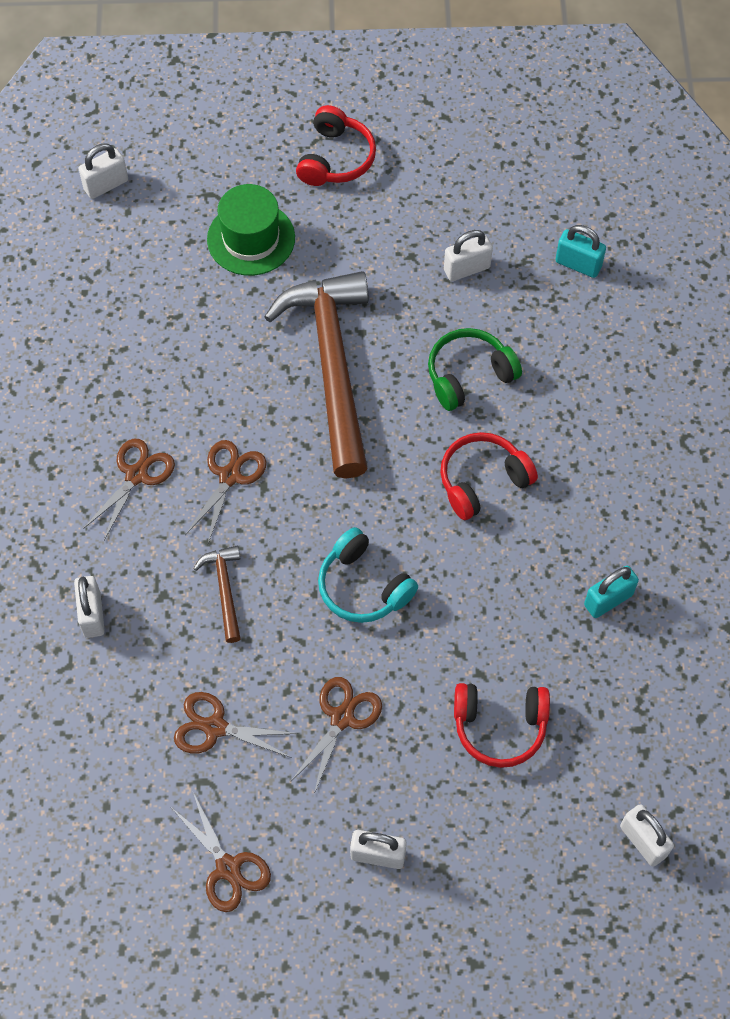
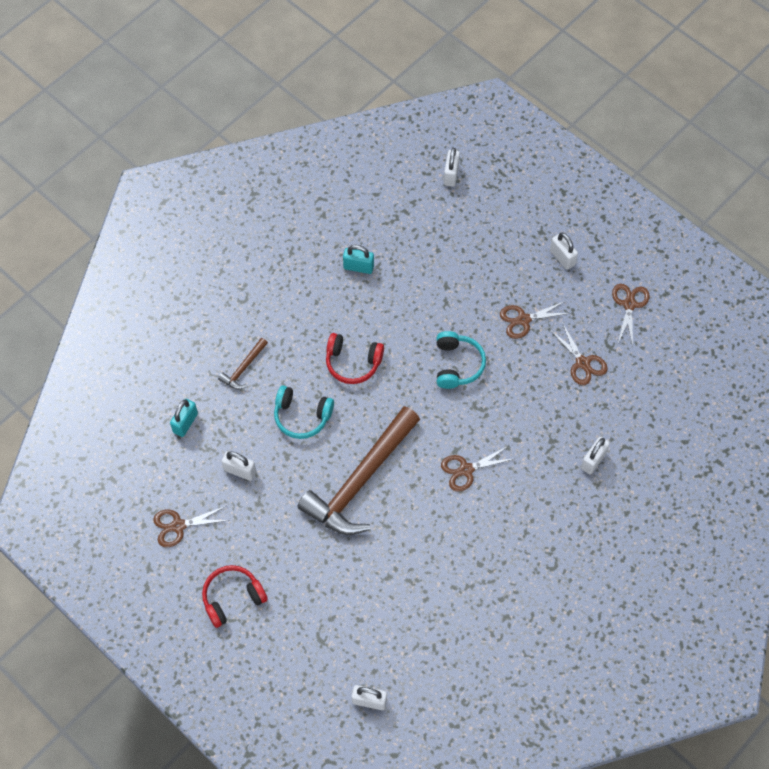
camera: 135 degrees left, 0 degrees up
brown scissors [83,439,175,540] -> brown scissors moved to [153,506,230,547]
brown hammer [193,545,241,643] -> brown hammer moved to [218,338,268,389]
green hat [207,184,295,276] -> none
green headphones [428,328,522,411] -> turquoise headphones [274,385,334,439]
red headphones [454,683,550,768] -> none
turquoise padlock [555,225,606,278] -> turquoise padlock turned 45 degrees clockwise [170,399,198,437]

